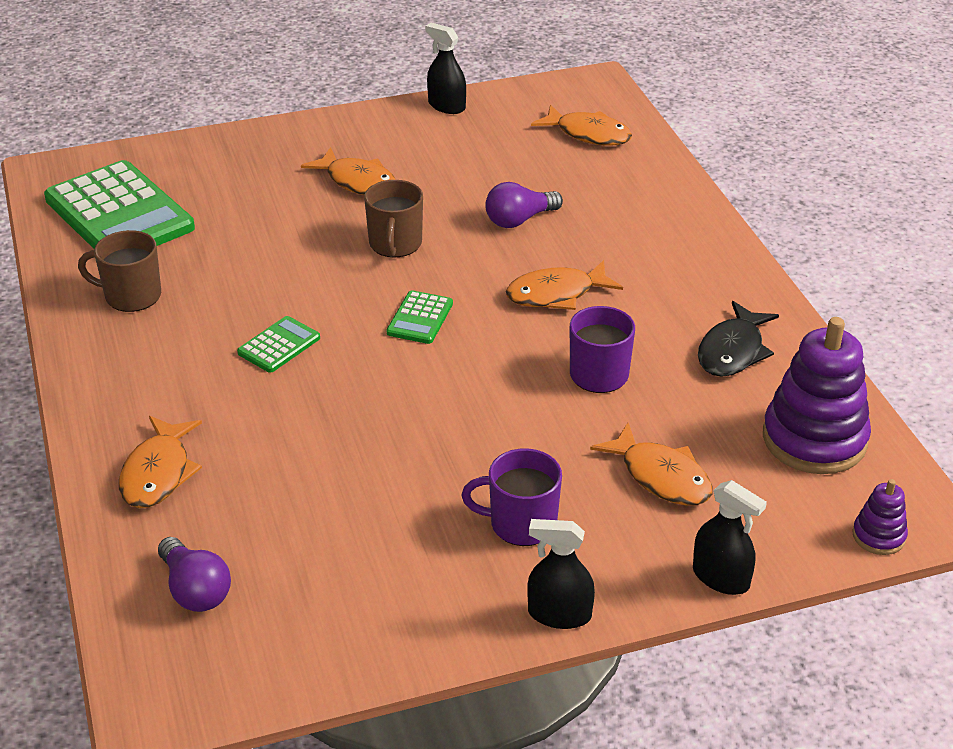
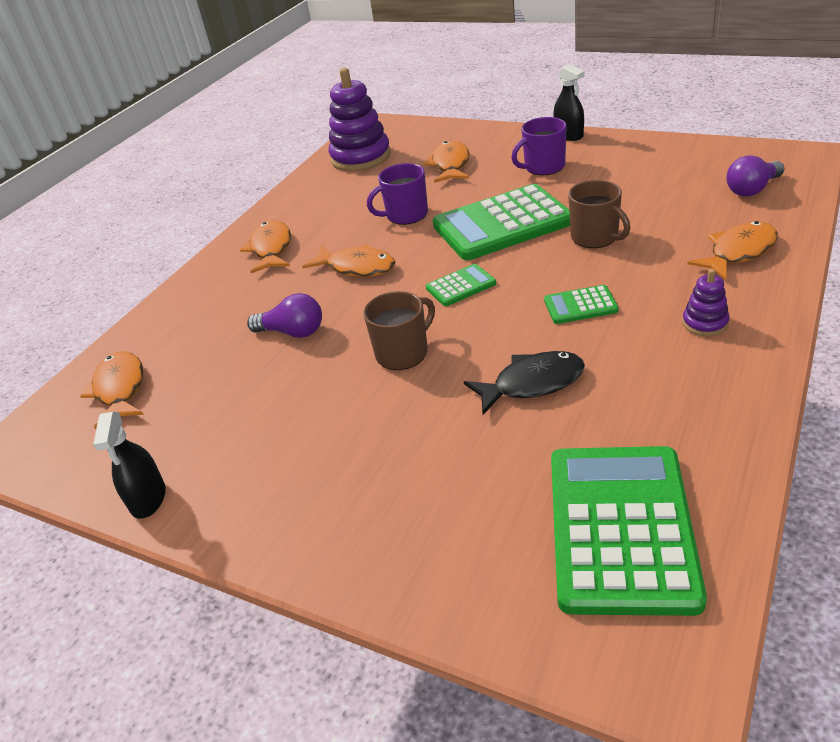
camera: 130 degrees left, 0 degrees up
brown mug [78,230,161,312] -> brown mug moved to [568,180,631,248]
purple light bulb [158,537,231,612] -> purple light bulb turned 135 degrees counterclockwise [727,155,785,197]
orange fish [301,147,396,195] -> orange fish moved to [240,221,291,273]
purple mug [462,448,562,546] -> purple mug turned 105 degrees clockwise [511,117,567,175]
black spray bottle [693,480,767,595] -> none
black fish [698,301,779,377] -> black fish moved to [464,351,585,415]
purple stacking toy [853,479,908,555] -> purple stacking toy moved to [682,269,730,336]
none -> green calculator [433,184,570,260]

